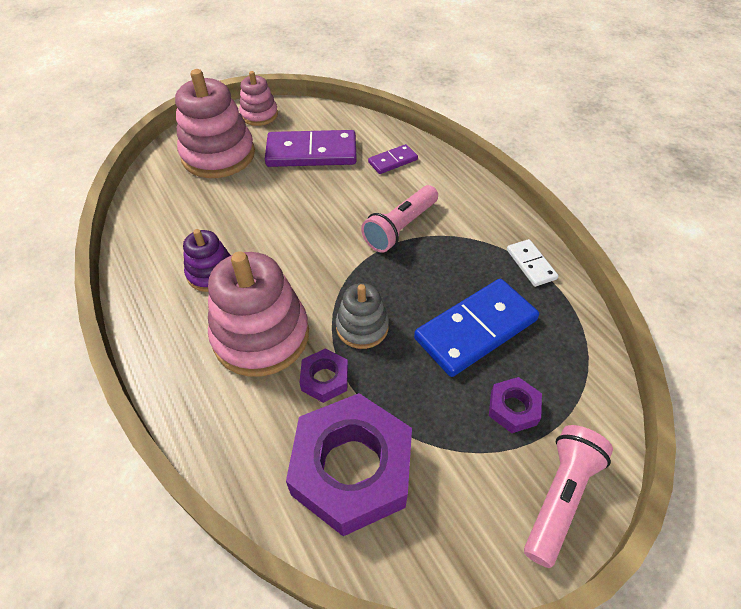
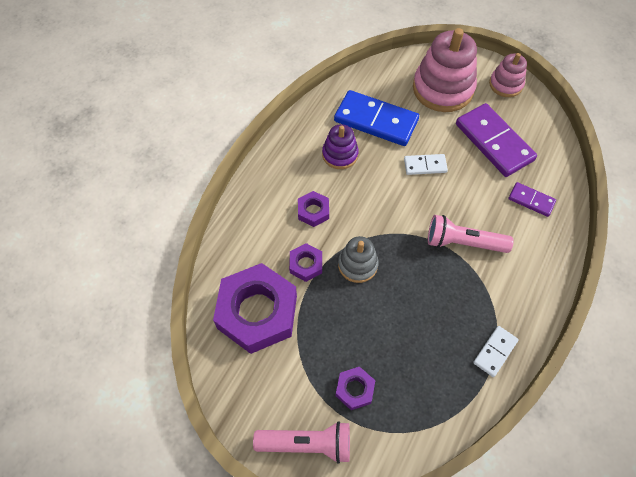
camera: 60 degrees right, 10 degrees up
pink stacking toy [208,251,309,377] -> purple nut [298,191,329,227]
blue domino [414,279,539,377] -> blue domino moved to [334,90,419,146]
none -> white domino [404,154,448,175]

